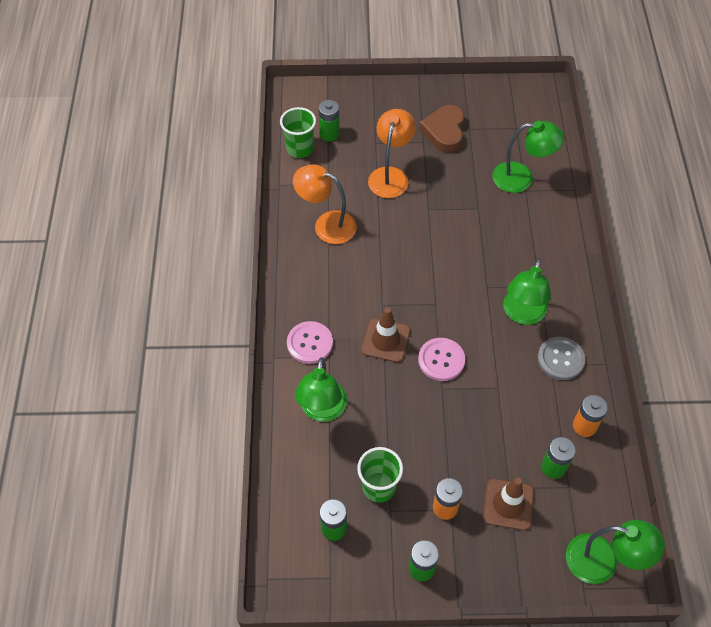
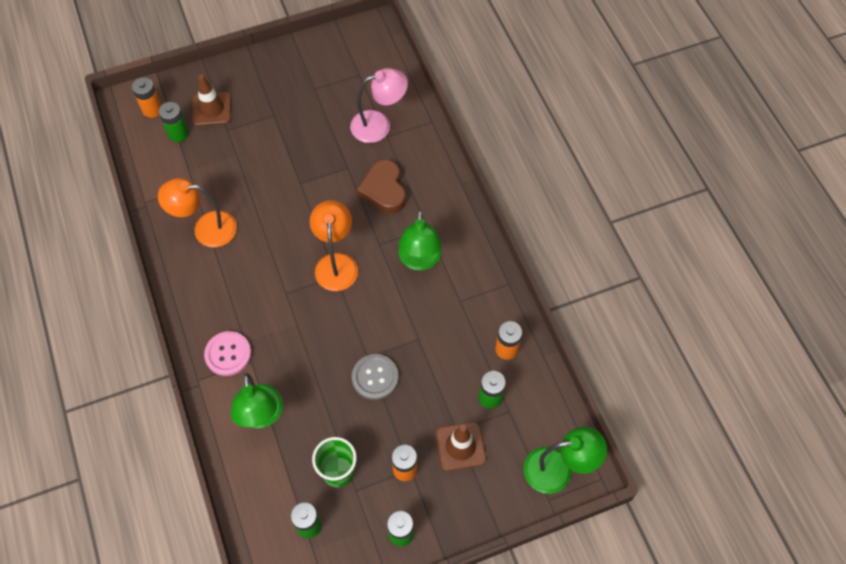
camera: 20 degrees left, 5 degrees up
green cup [280,107,316,158] -> none
brown traffic cone [361,307,410,362] -> brown traffic cone moved to [192,74,231,126]
orange lamp [368,109,416,198] -> orange lamp moved to [310,200,358,291]
pink button [418,338,465,381] -> none
brown heart [419,105,465,153] -> brown heart moved to [357,160,406,214]
green lamp [492,121,564,193] -> pink lamp [350,68,408,143]
grey button [538,337,585,380] -> grey button moved to [352,354,399,400]
none -> orange battery [132,77,161,118]

